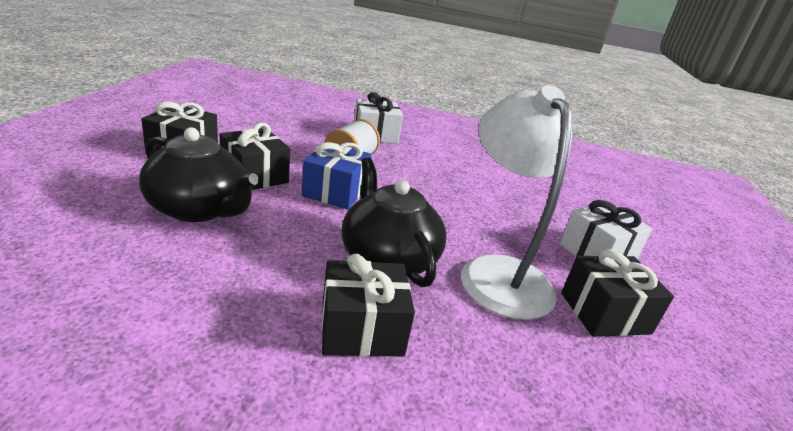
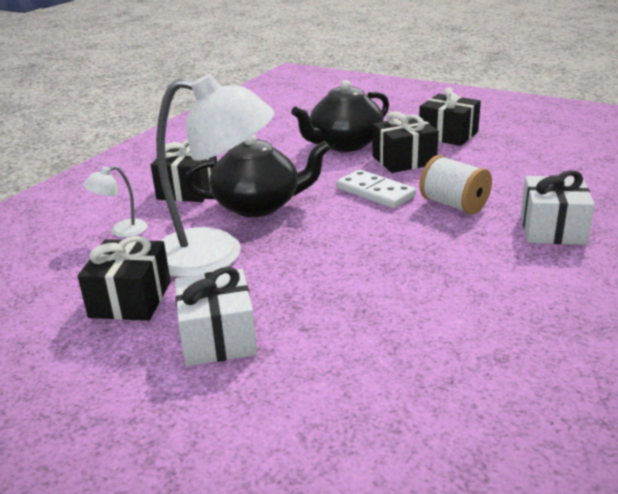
camera: 115 degrees right, 0 degrees up
blue gift [302,142,371,209] -> white domino [337,169,416,208]
none -> white lamp [83,166,147,237]

